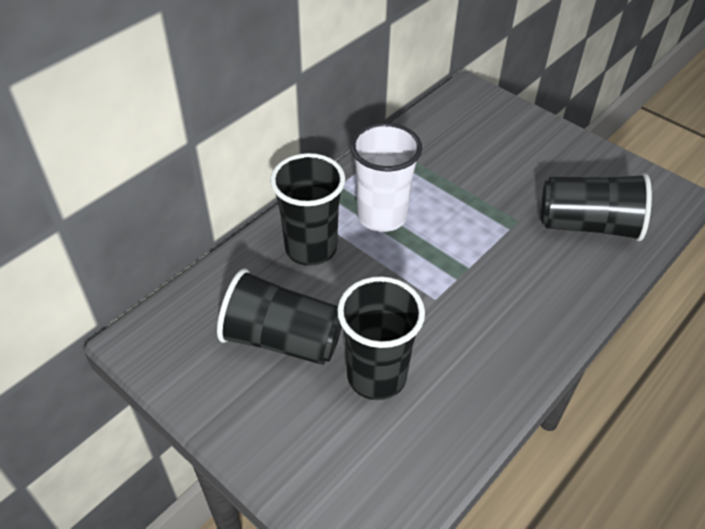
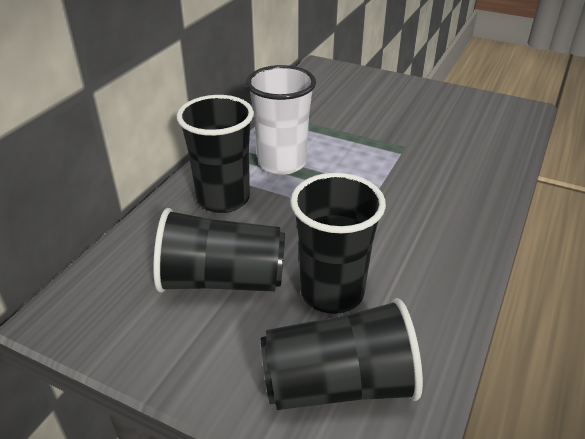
camera: 15 degrees left, 10 degrees down
black cup [541,173,652,241] -> black cup moved to [261,298,423,410]

